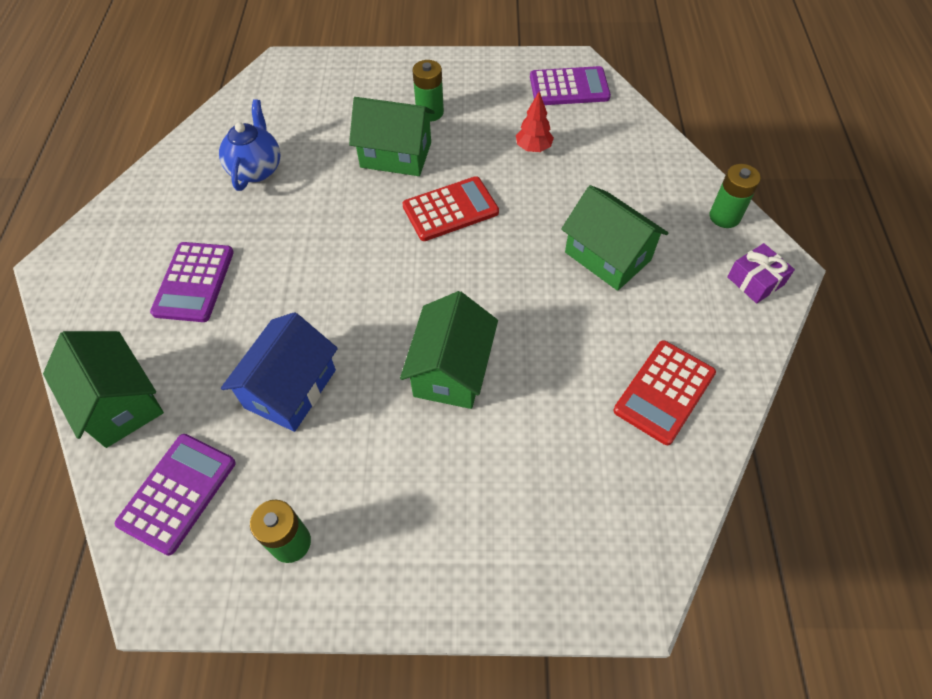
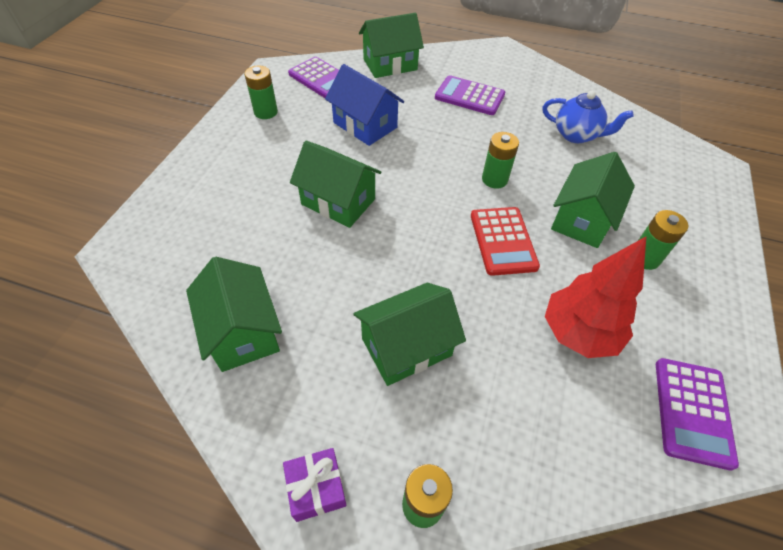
camera: 105 degrees right, 5 degrees down
red tree [516,92,554,152] -> red tree [545,237,646,358], size x1.88
red calculator [613,340,716,445] -> green house [186,257,282,372]
none -> green battery [482,132,519,189]

